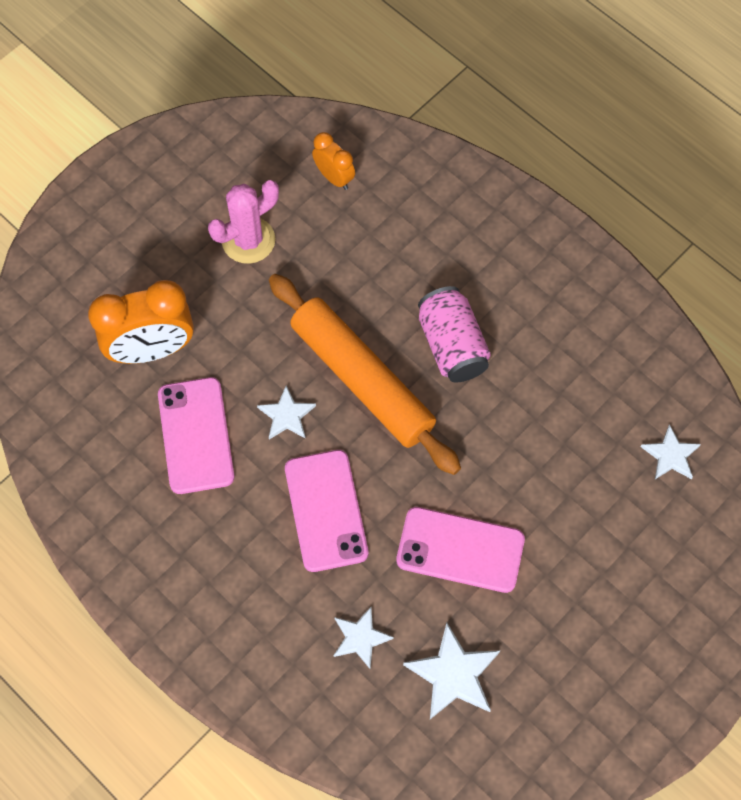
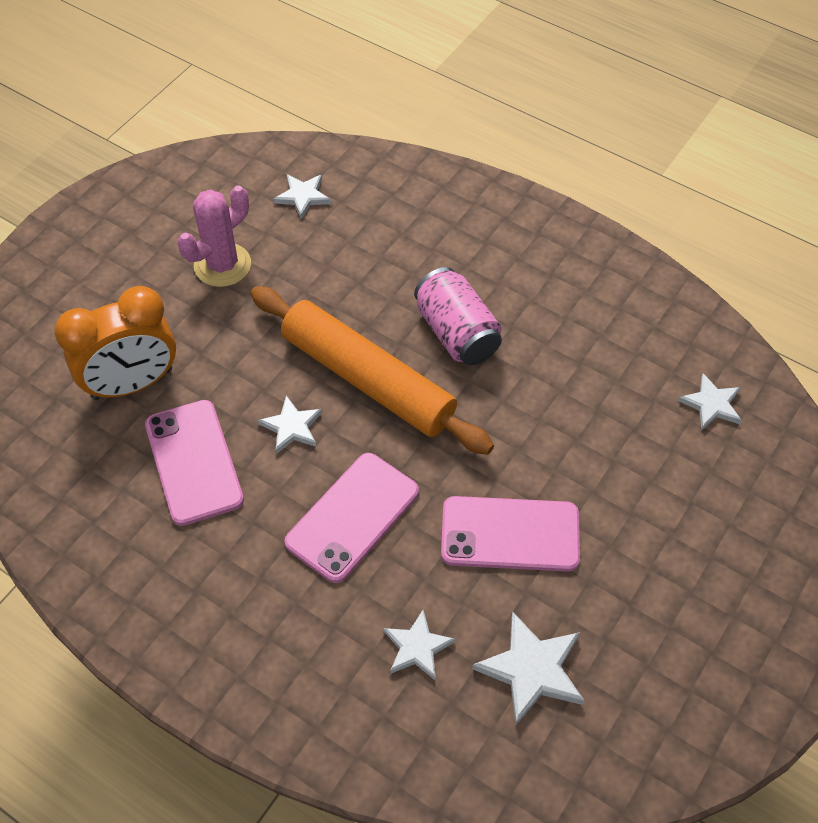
camera: 10 degrees left, 10 degrees down
pink phone [285,450,368,572] -> pink phone turned 60 degrees clockwise [284,453,419,583]
orange clock [312,132,355,190] -> white star [273,174,331,219]

